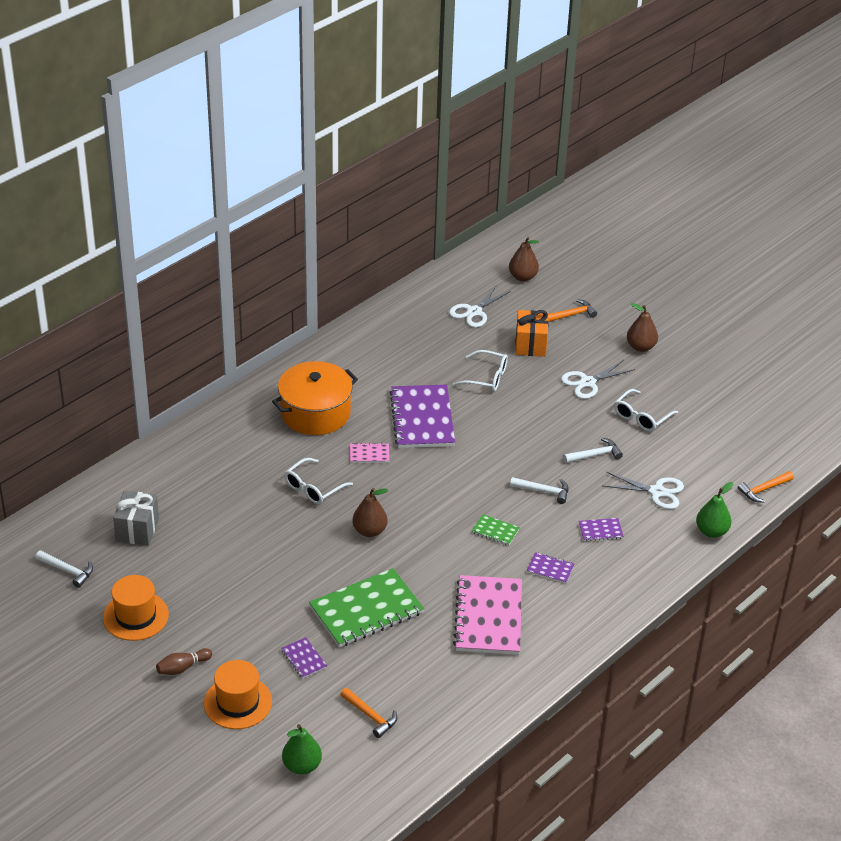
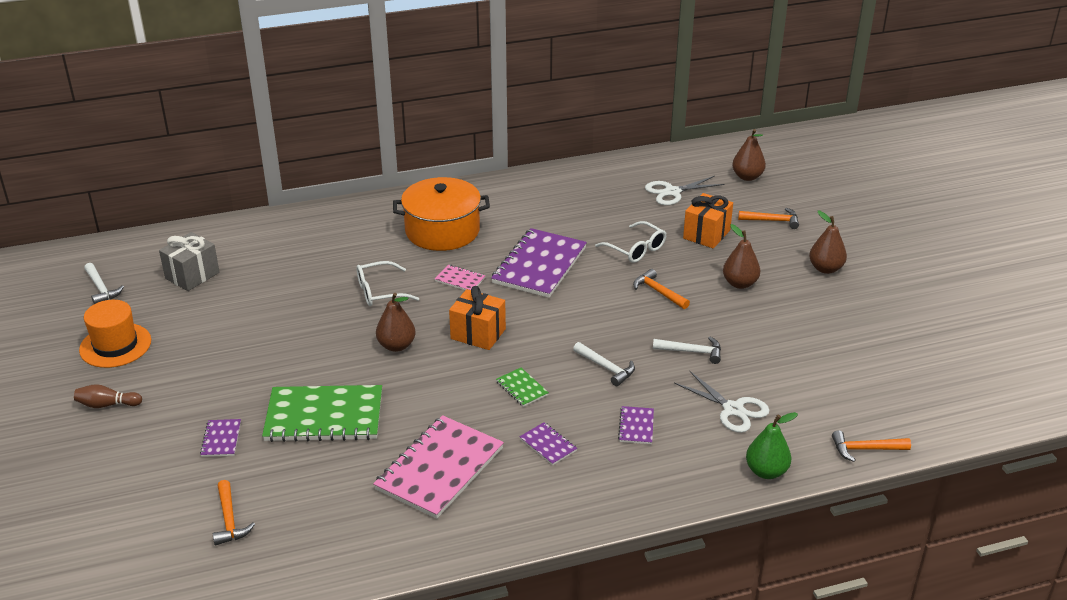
camera: 30 degrees right, 5 degrees down
orange hat [204,660,272,729] -> none
green pear [282,724,322,775] -> none
white scissors [561,360,635,399] -> brown pear [723,224,760,289]
purple notebook [579,518,624,541] -> purple notebook turned 75 degrees clockwise [618,406,654,444]
white glasses [614,389,678,432] -> none
none -> orange gift [449,286,506,350]
none -> orange hammer [633,269,690,309]

